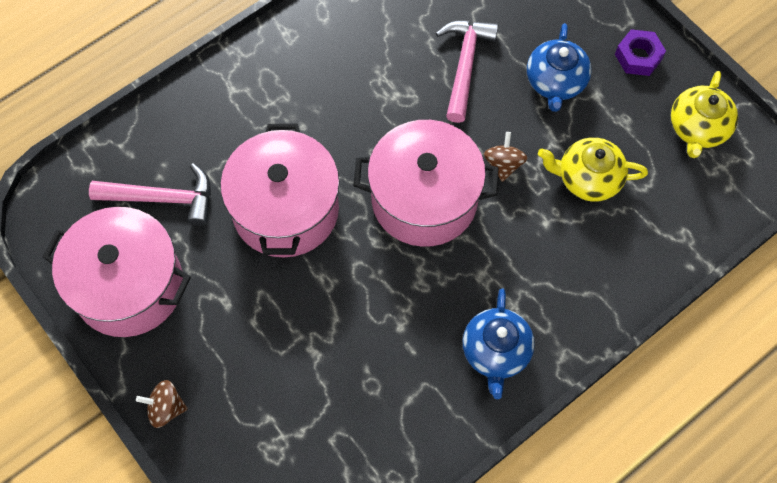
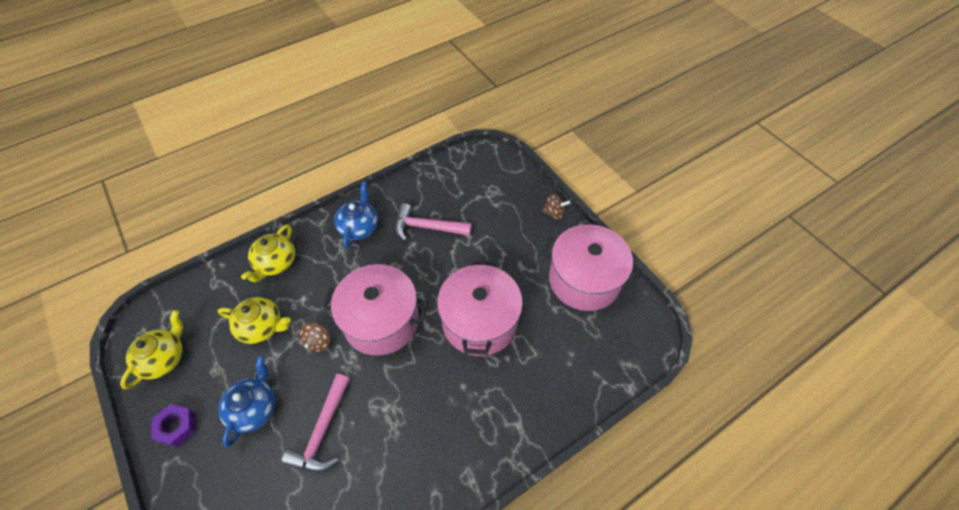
camera: 175 degrees left, 10 degrees down
pink hammer [89,163,211,226] -> pink hammer moved to [395,203,472,241]
none -> yellow teapot [241,224,295,282]

